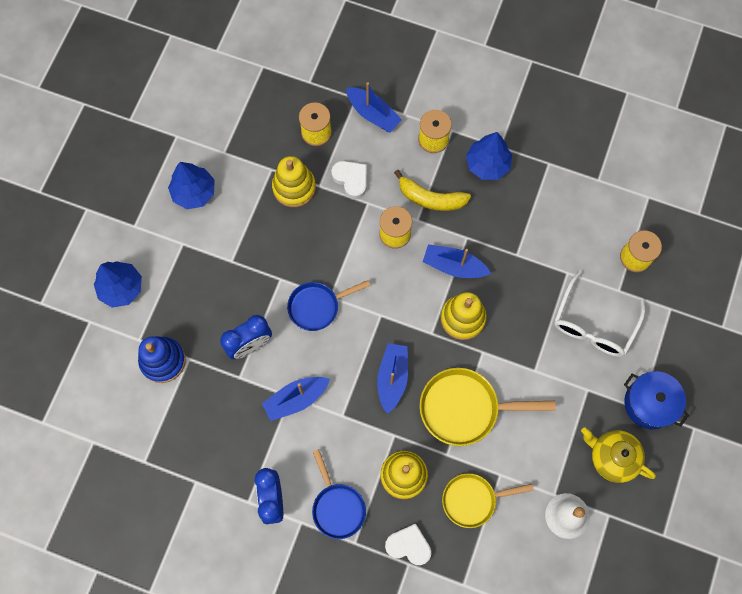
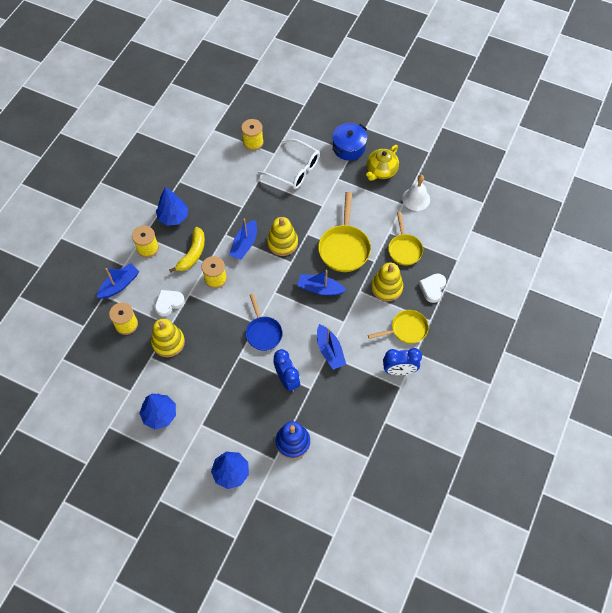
camera: 85 degrees left, 10 degrees down
blue pan [312,449,366,539] -> yellow pan [368,310,429,344]

